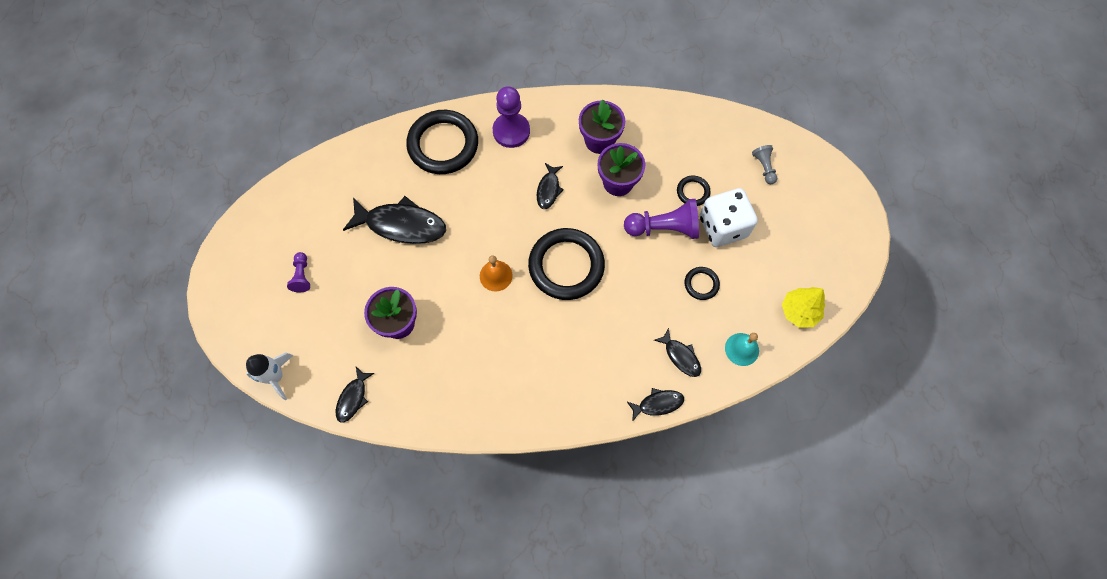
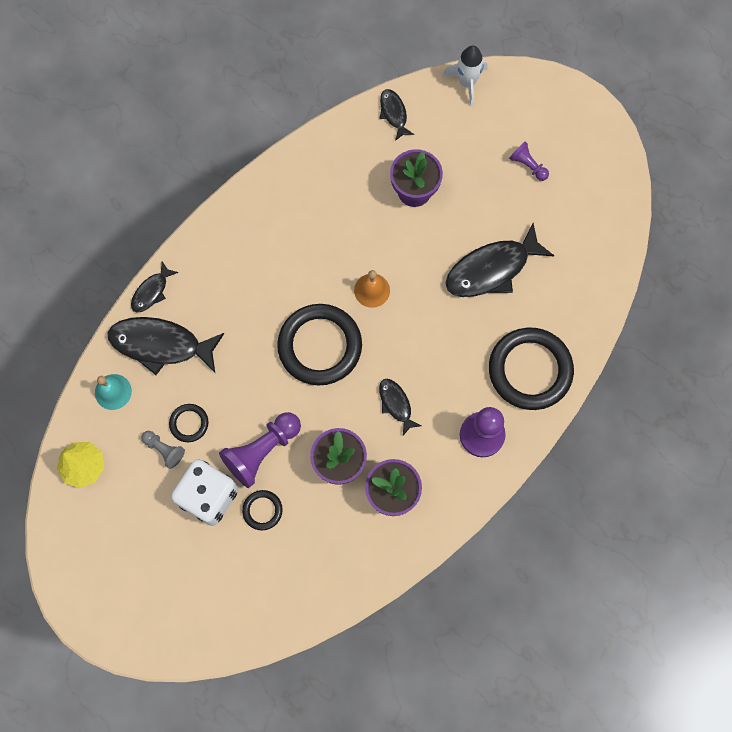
camera: 140 degrees right, 5 degrees up
black fish [654,328,701,377] -> black fish [108,317,224,375], size x1.93
grey pawn [752,145,777,184] -> grey pawn moved to [141,431,185,469]

